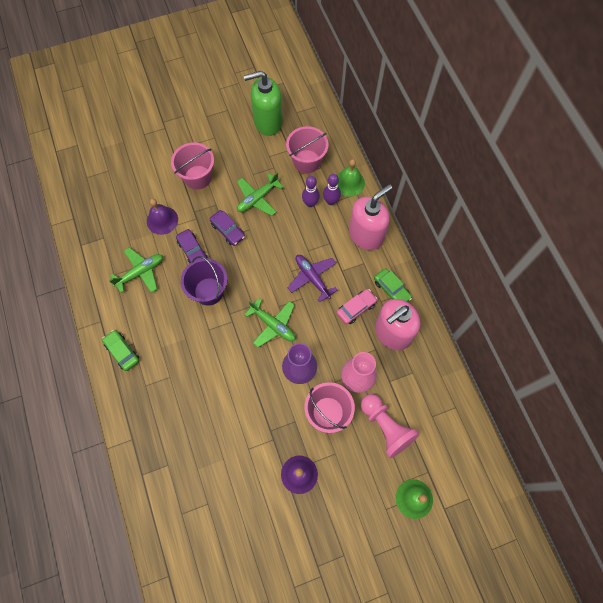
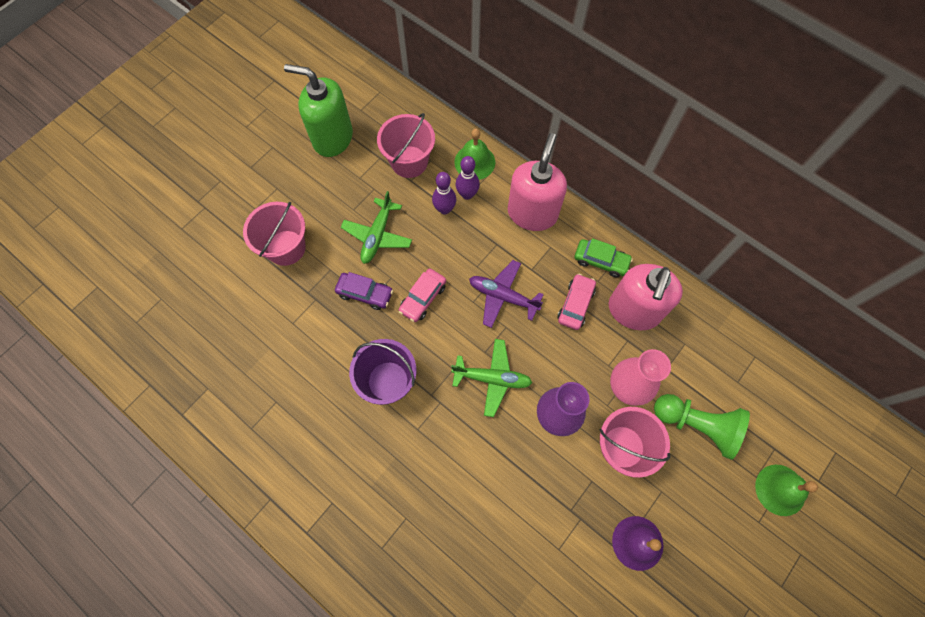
camera: 30 degrees left, 0 degrees up
green car [102,330,139,371] -> none
green plane [109,247,163,293] -> none
purple bell [147,199,178,235] -> none
purple car [176,229,207,264] -> none
green soap dispenser [244,71,283,136] -> green soap dispenser turned 60 degrees clockwise [284,64,353,157]
pink pawn [361,394,420,458] -> green pawn [654,394,750,460]
none -> pink car [399,269,446,322]

